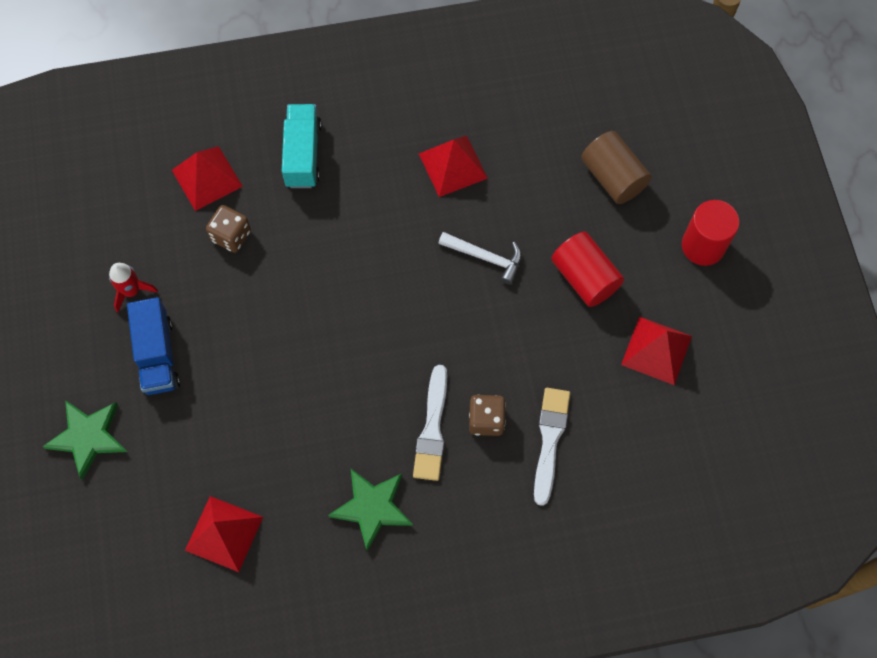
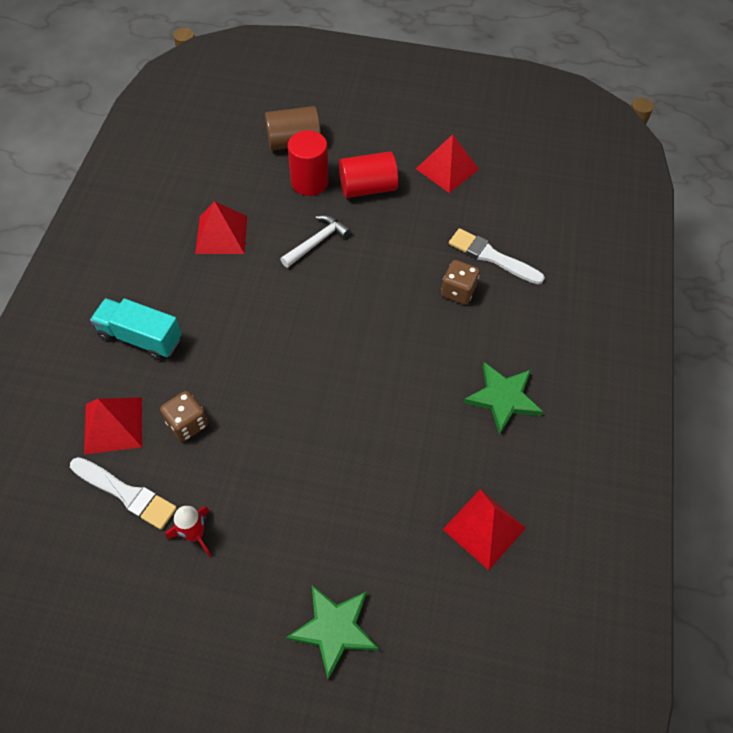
camera: 70 degrees left, 10 degrees down
blue truck [127,297,180,395] -> none
white brush [413,365,447,481] -> white brush moved to [70,457,177,530]
red cylinder [682,200,739,266] -> red cylinder moved to [288,130,328,196]

